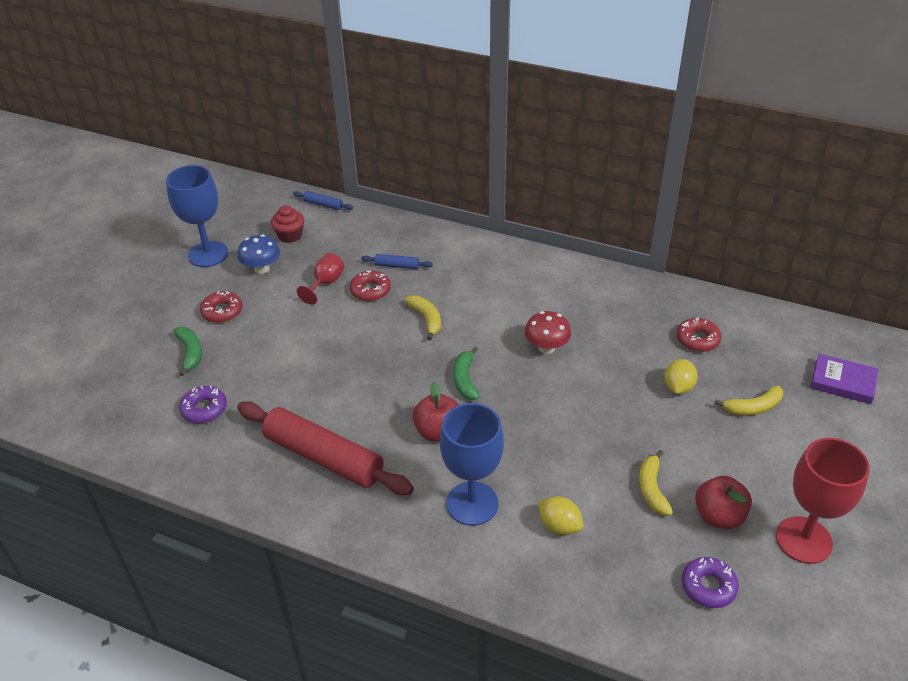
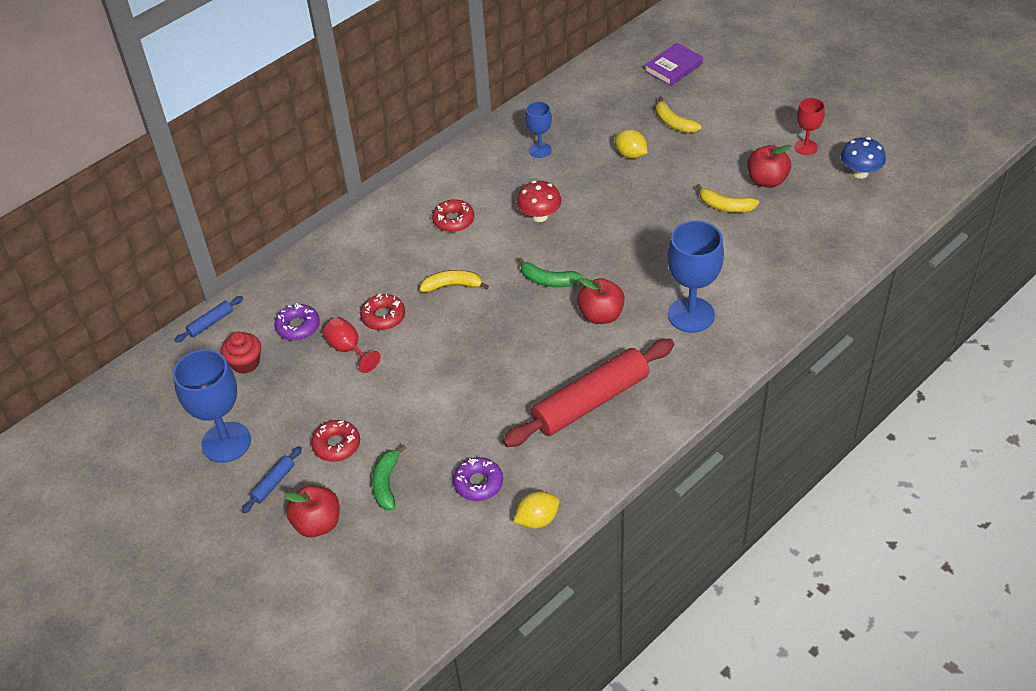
camera: 65 degrees left, 5 degrees up
green banana [173,327,202,376] -> green banana turned 90 degrees counterclockwise [372,445,406,510]
blue mushroom [237,234,280,274] -> blue mushroom moved to [841,137,886,179]
blue rolling pin [361,254,433,269] -> blue rolling pin moved to [242,446,302,513]
yellow lemon [538,496,583,535] -> yellow lemon moved to [514,491,559,529]
red donut [677,317,722,352] -> red donut moved to [432,199,474,232]
purple donut [682,557,739,608] -> purple donut moved to [274,303,320,341]
yellow banana [714,385,783,416] -> yellow banana turned 135 degrees clockwise [656,97,701,133]
red goblet [776,438,870,564] -> red goblet [794,98,825,155], size x0.55
none -> red apple [284,485,339,537]
none -> blue goblet [525,101,552,158]

